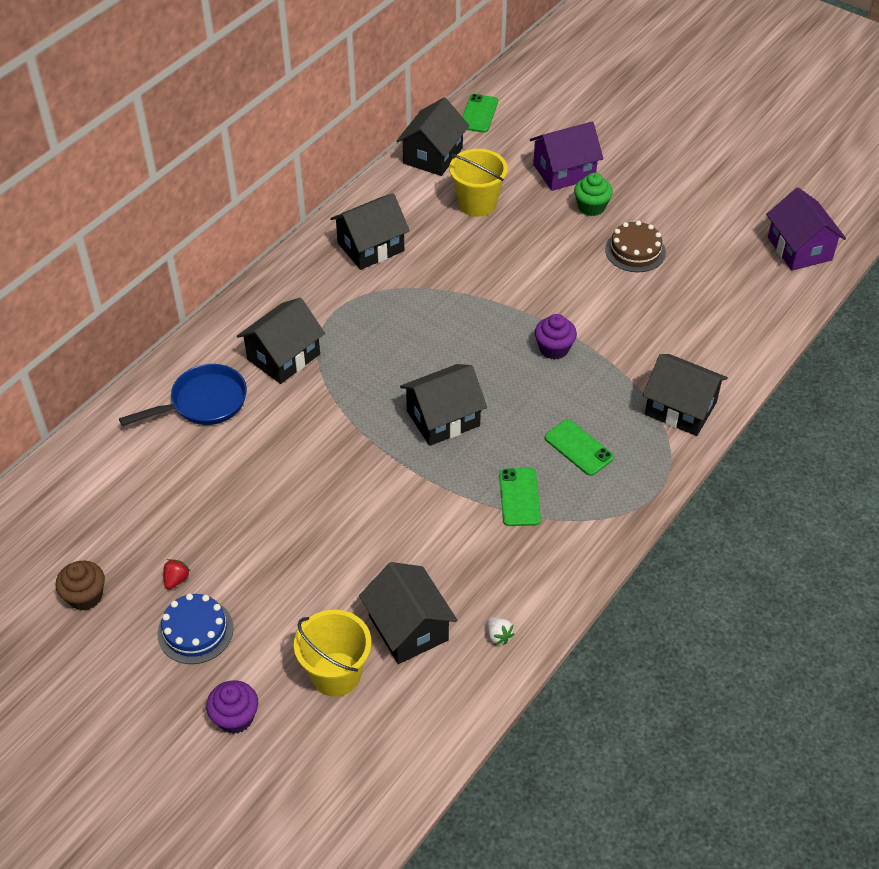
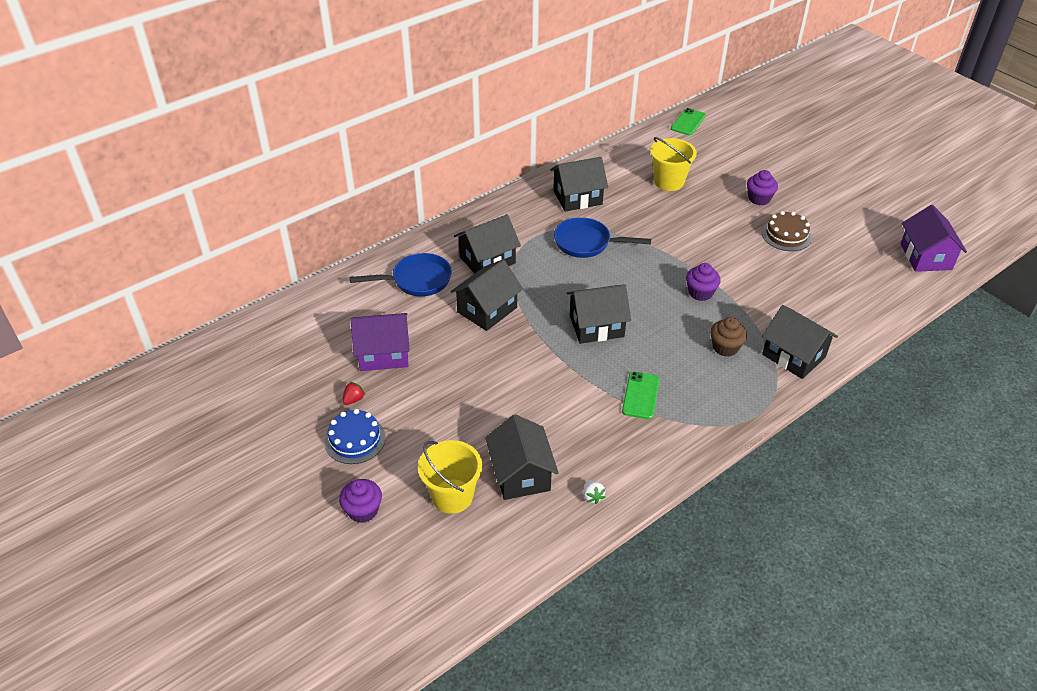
camera: 15 degrees right, 5 degrees down
brown cupcake [56,561,105,610] -> brown cupcake moved to [710,317,747,357]
black house [396,97,469,176] -> black house moved to [450,259,523,331]
purple house [530,122,603,191] -> purple house moved to [351,313,410,371]
green phone [545,419,614,476] -> none
green cupcake [574,173,613,216] -> purple cupcake [747,170,778,205]
none -> blue pan [554,217,651,258]

